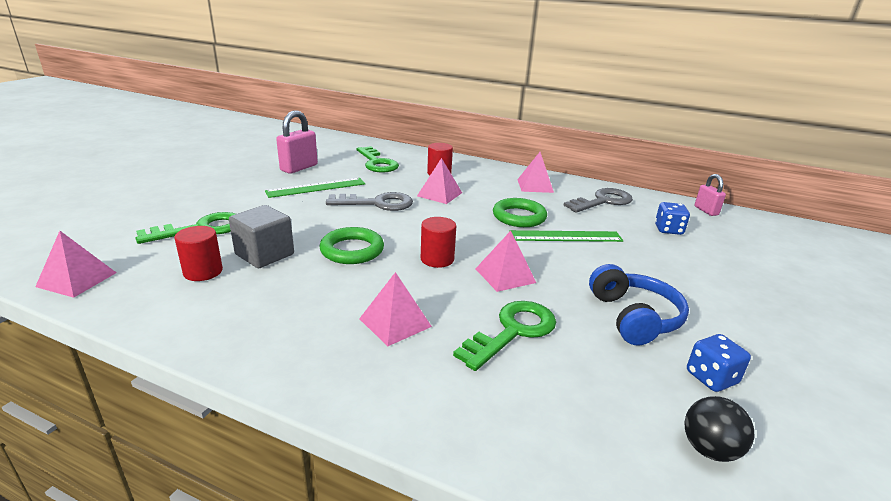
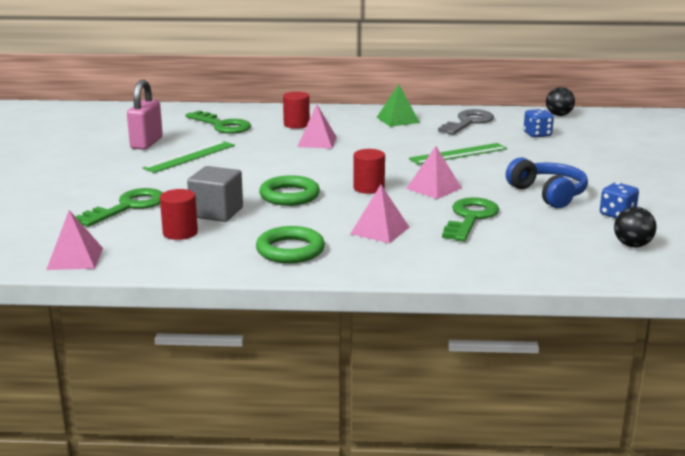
camera: 20 degrees left, 5 degrees down
grey key [326,192,413,211] -> none
green ring [493,198,547,227] -> green ring moved to [256,226,325,263]
pink pyramid [517,152,554,193] -> green pyramid [377,84,420,127]
pink padlock [695,174,726,216] -> black ball [546,87,575,116]

